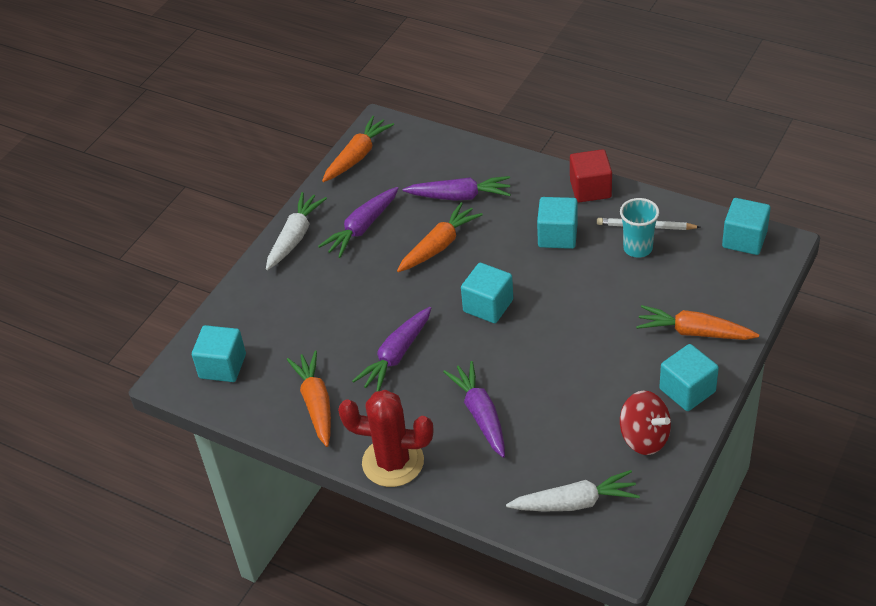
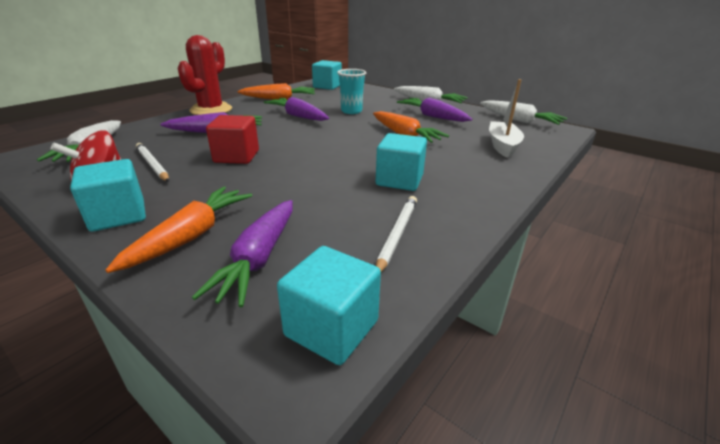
camera: 95 degrees right, 15 degrees down
orange carrot [322,116,394,182] -> white carrot [480,100,567,125]
purple carrot [403,176,511,201] -> purple carrot moved to [192,200,293,307]
turquoise cube [461,263,513,323] -> none
red cube [570,149,612,202] -> red cube moved to [206,115,259,164]
turquoise cup [620,198,659,258] -> turquoise cup moved to [337,69,366,114]
none -> white pencil [136,143,169,182]
none -> white boat [489,79,524,158]

